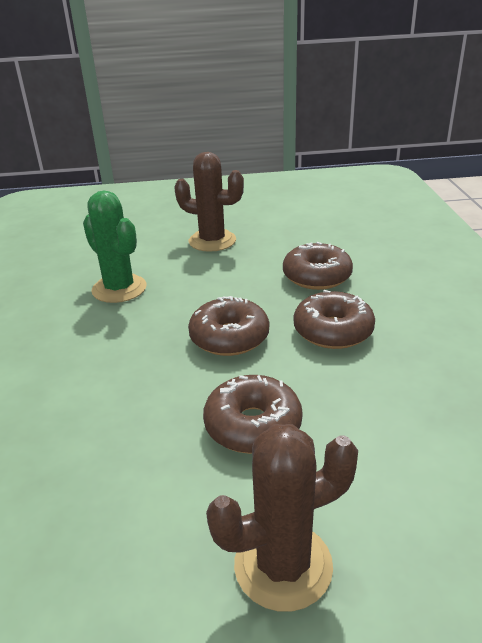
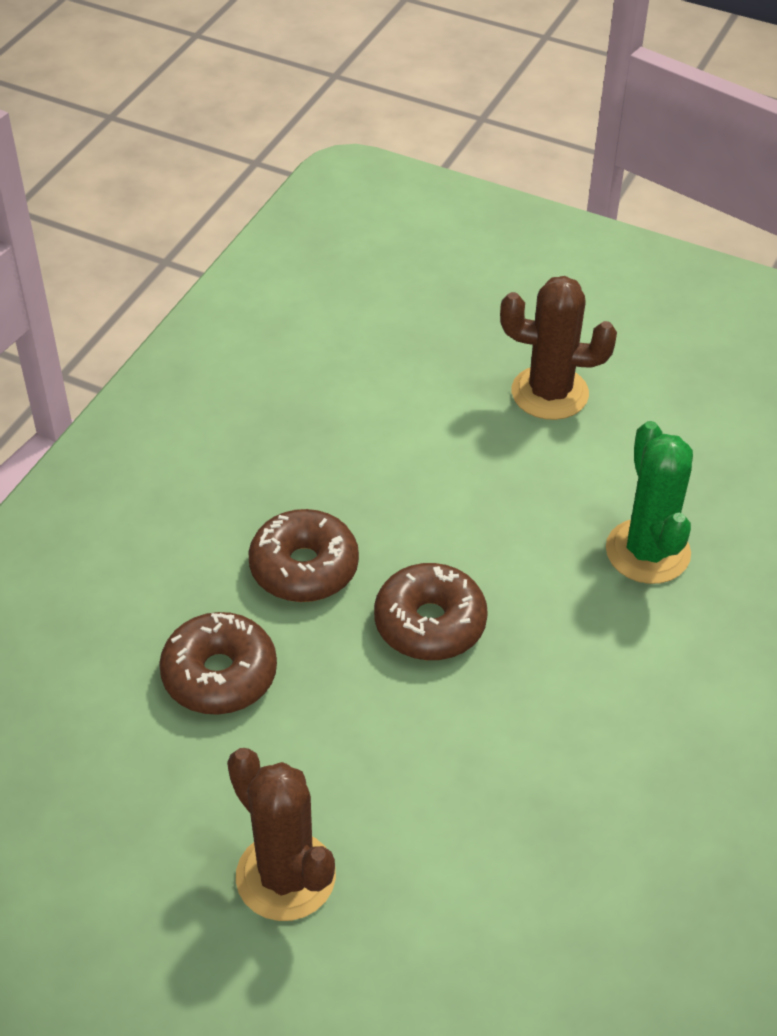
camera: 150 degrees left, 15 degrees up
green cactus [83,191,147,303] -> green cactus moved to [606,421,693,584]
brown donut [203,375,303,454] -> none

